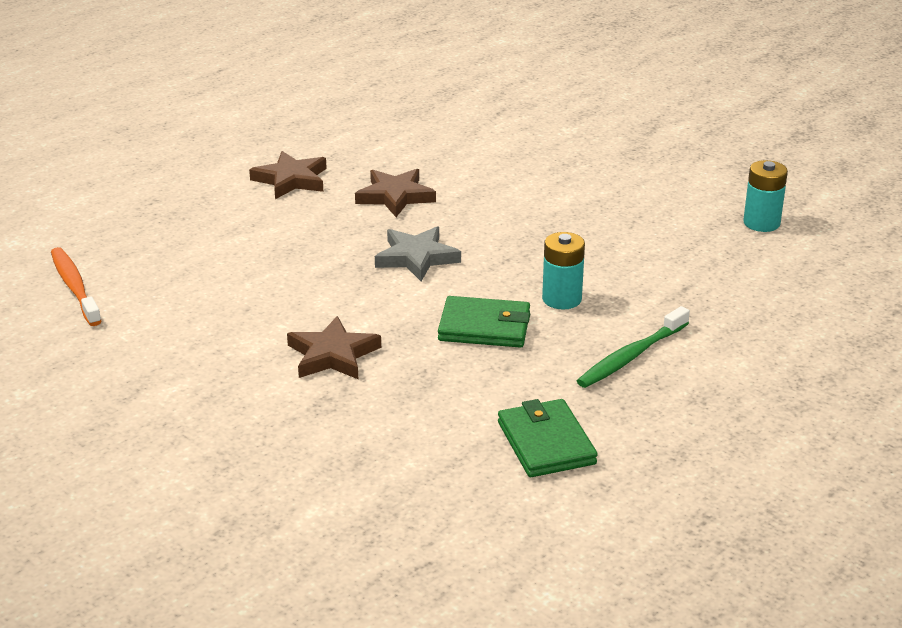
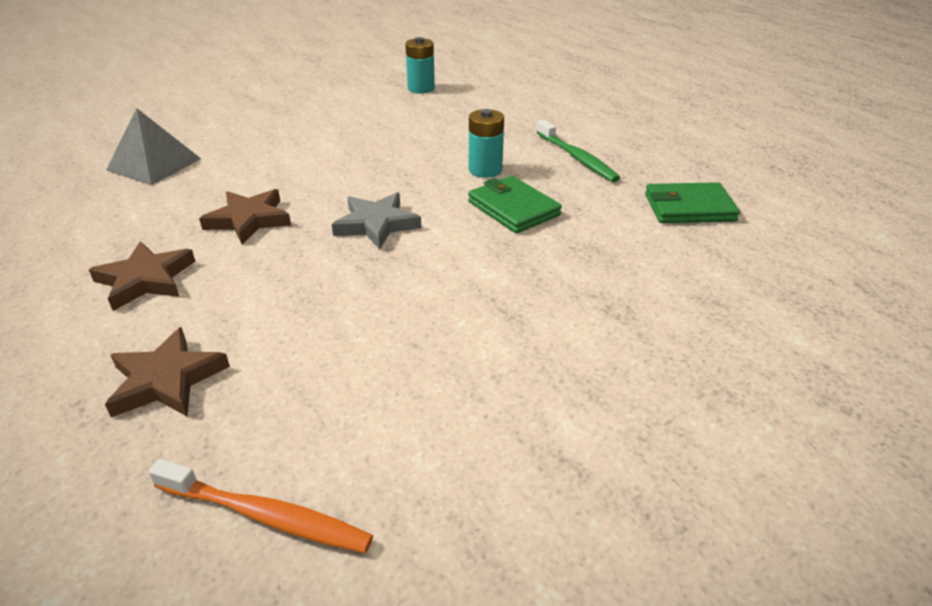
camera: 75 degrees left, 5 degrees up
orange toothbrush [51,247,102,326] -> orange toothbrush turned 150 degrees counterclockwise [148,459,373,553]
brown star [287,316,381,379] -> brown star moved to [105,327,230,417]
green wallet [438,296,530,348] -> green wallet turned 60 degrees counterclockwise [468,176,562,233]
none -> grey pyramid [106,108,201,185]

